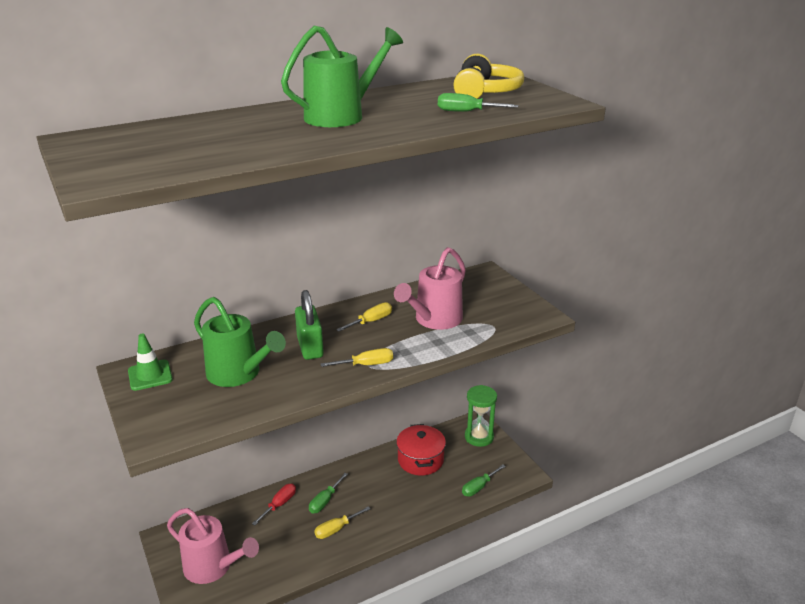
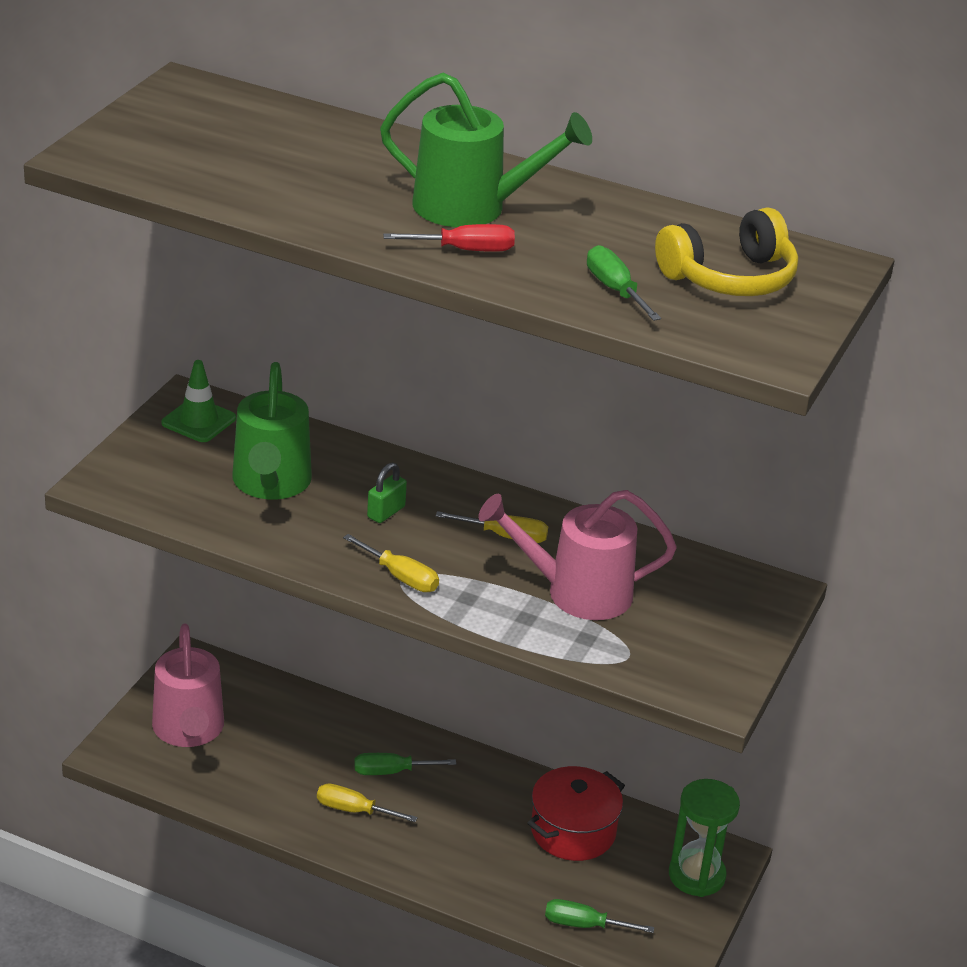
camera: 50 degrees right, 5 degrees up
red screwdriver [252,484,296,526] -> red screwdriver moved to [383,224,515,252]
green padlock [295,290,324,360] -> green padlock [367,463,407,523], size x0.58

